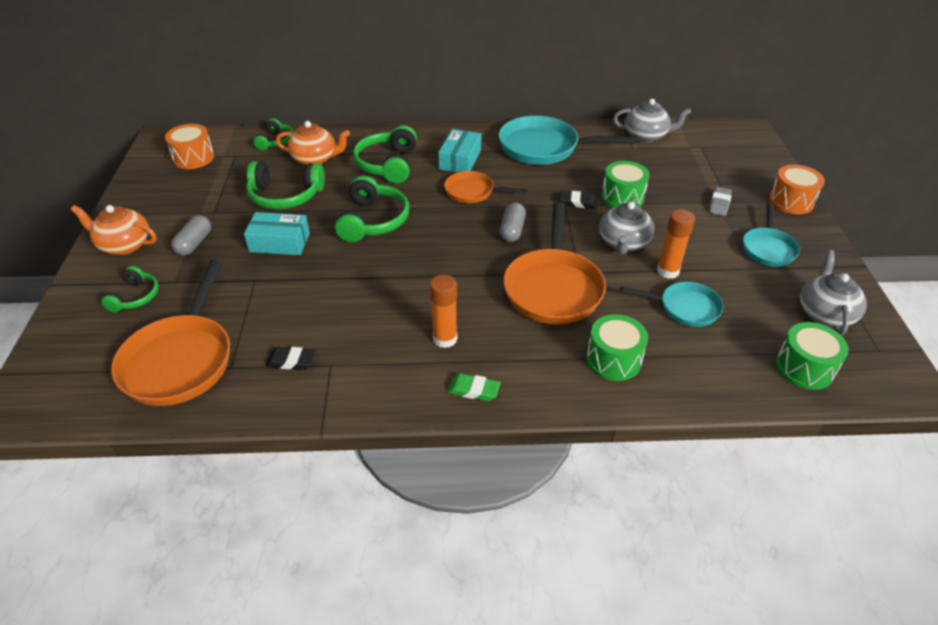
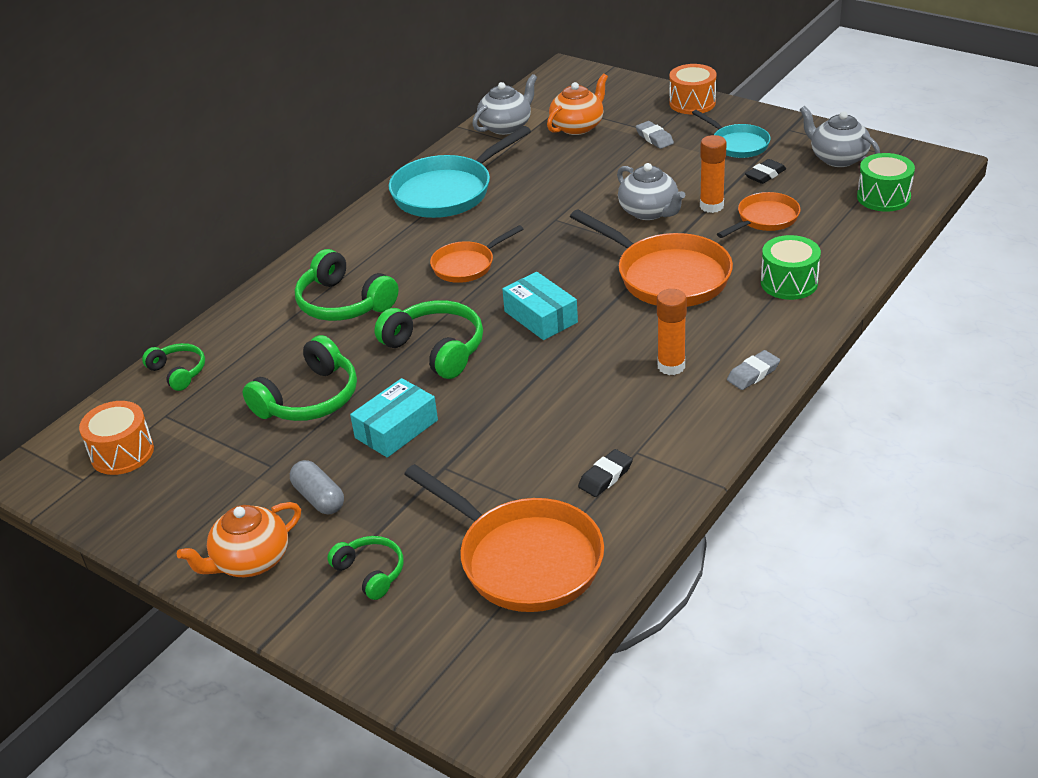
camera: 50 degrees left, 5 degrees down
orange teapot [276,121,350,165] -> orange teapot moved to [547,74,608,135]
turquoise box [438,129,481,172] -> turquoise box moved to [502,272,578,340]
green eraser [447,373,501,401] -> grey eraser [727,350,780,390]
grey capsule [500,202,526,242] -> none
black eraser [559,191,598,209] -> black eraser moved to [745,159,786,184]
green drum [601,161,650,208] -> none
turquoise pan [620,282,723,327] -> orange pan [717,192,801,238]

